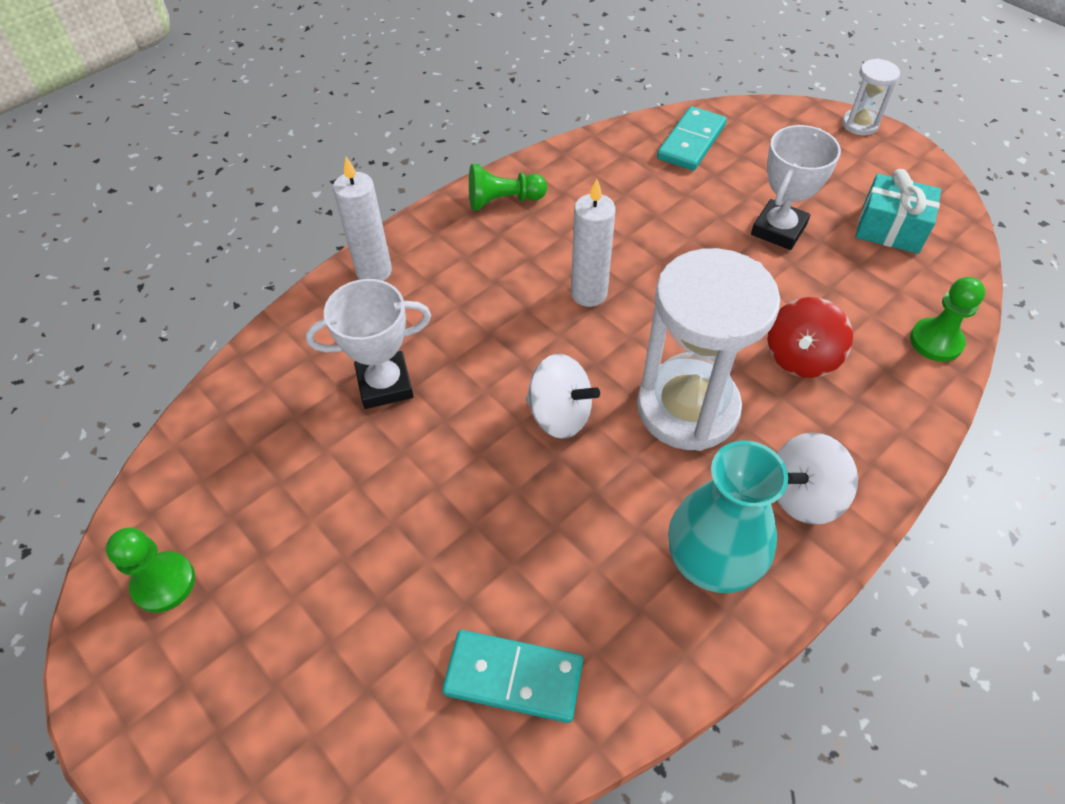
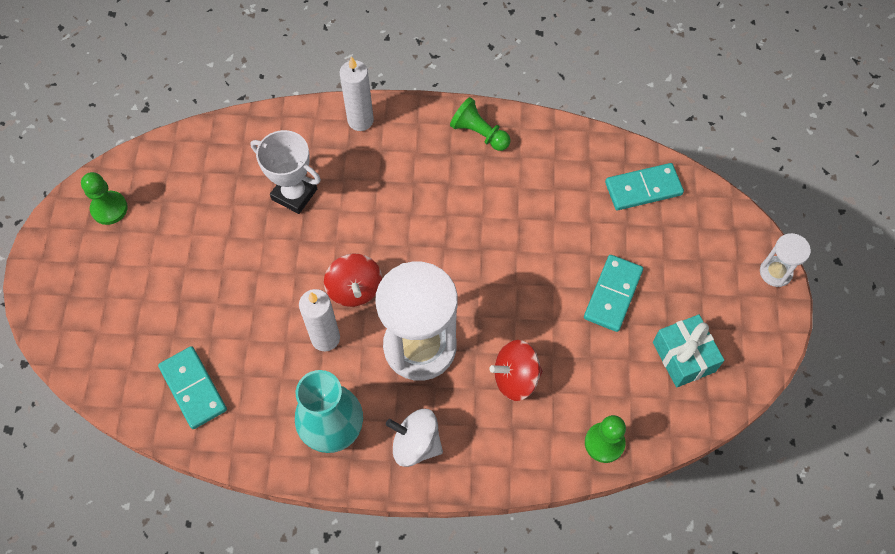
camera: 45 degrees right, 10 degrees up
white spinning top [526,354,600,439] -> red spinning top [324,254,382,307]
white candle [571,179,616,307] -> white candle moved to [299,289,340,351]
white trophy [751,125,841,250] -> turquoise domino [584,255,643,332]

